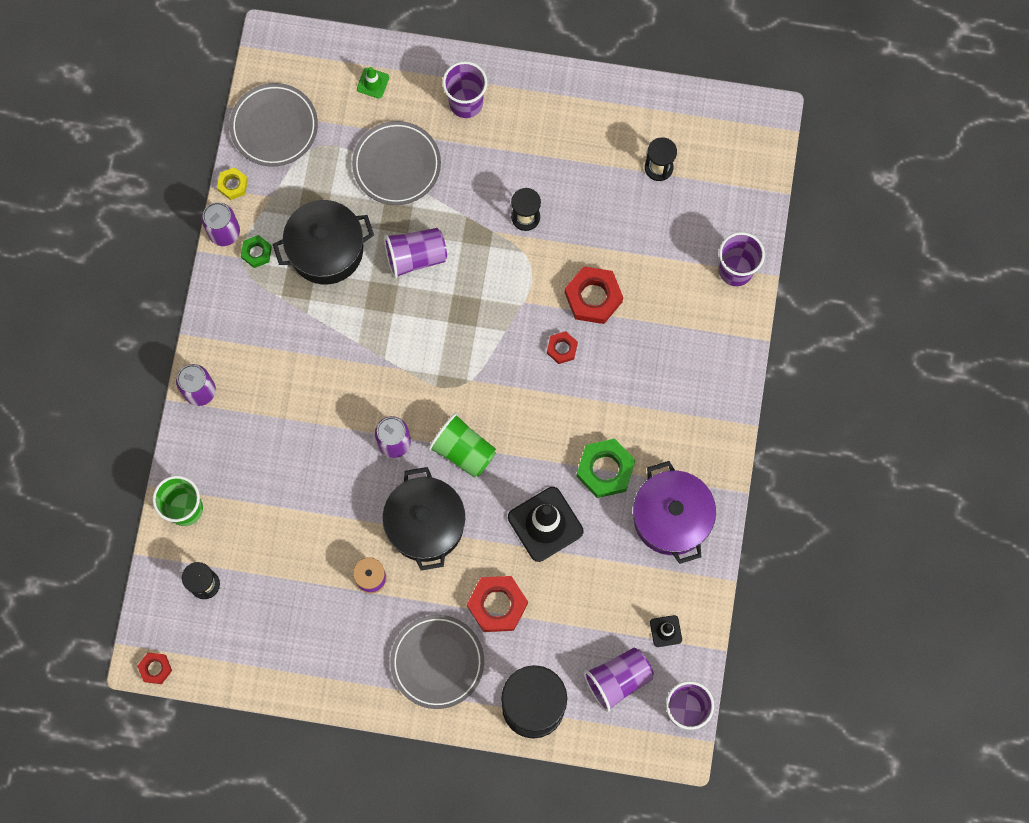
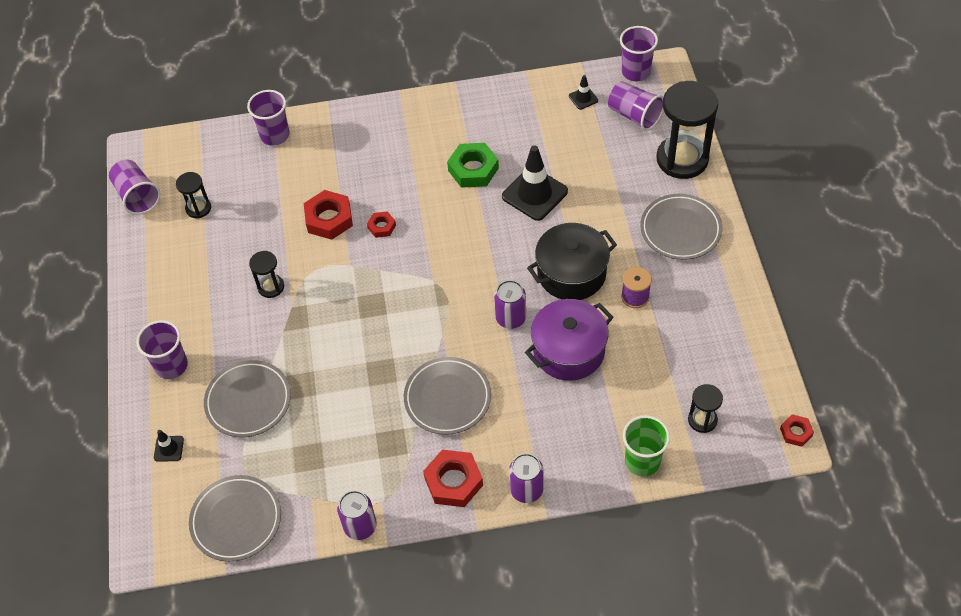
camera: 105 degrees left, 20 degrees down
yellow nut [217,167,248,200] -> none
green nut [241,235,272,268] -> none
black pot [273,200,374,285] -> none
green traffic cone [357,67,389,98] -> black traffic cone [154,430,184,462]
purple cup [384,228,447,279] -> purple cup moved to [109,160,161,215]
green cup [428,413,496,478] -> none
red nut [467,576,528,632] -> red nut moved to [423,450,483,507]
purple pot [633,461,716,564] -> purple pot moved to [525,299,614,381]
none -> grey plate [404,357,491,435]

